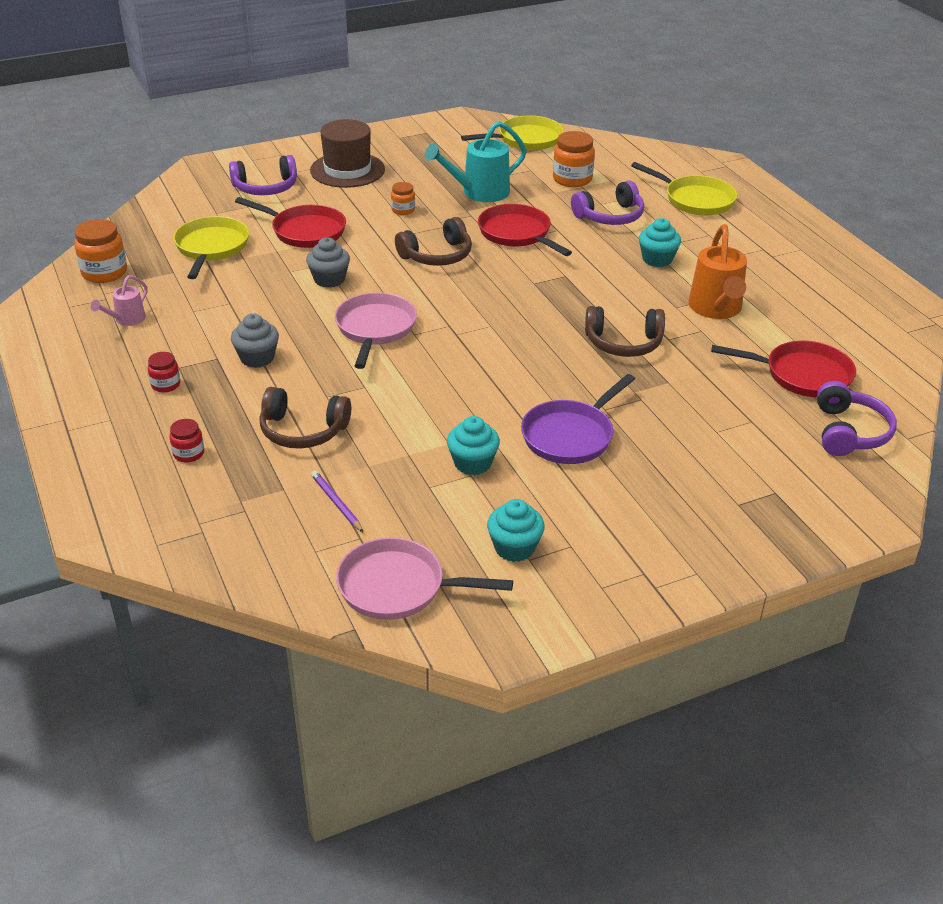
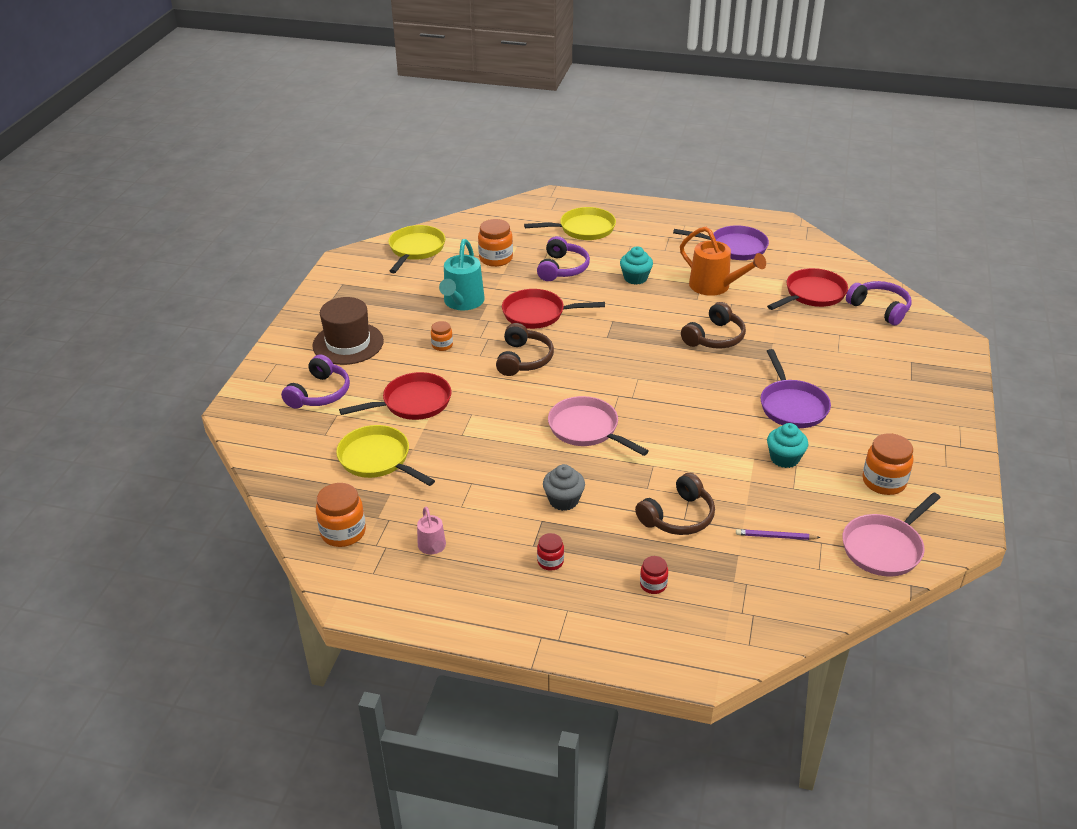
camera: 50 degrees left, 0 degrees up
grey cupcake [306,237,350,288] -> none
turquoise cupcake [487,499,545,562] -> orange jar [862,433,913,495]
none -> purple pan [673,225,769,260]

